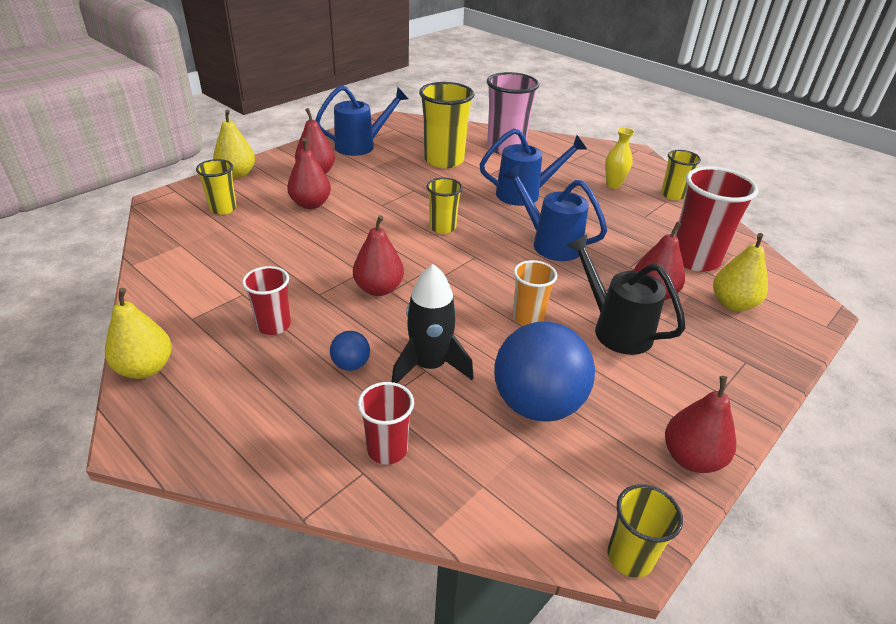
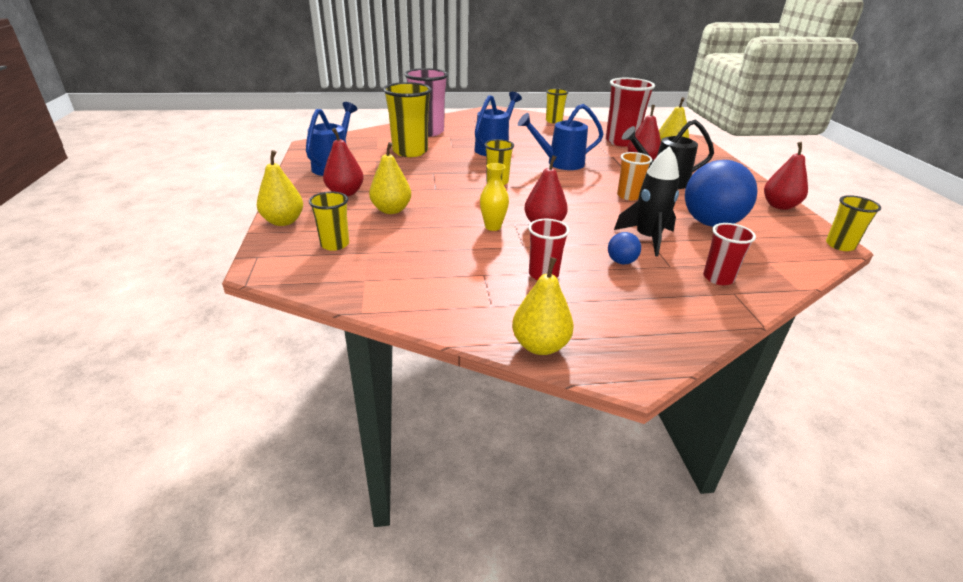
camera: 50 degrees left, 5 degrees down
red pear [287,138,331,209] -> yellow pear [369,142,411,214]
yellow vase [605,127,635,189] -> yellow vase moved to [480,163,509,231]

